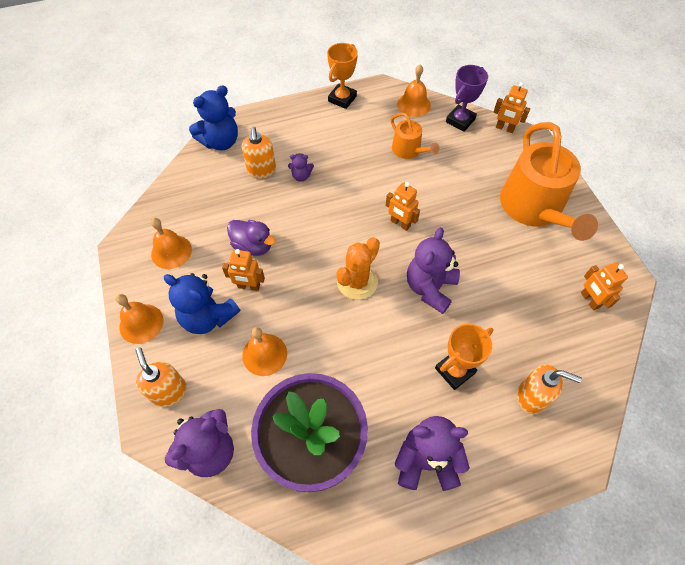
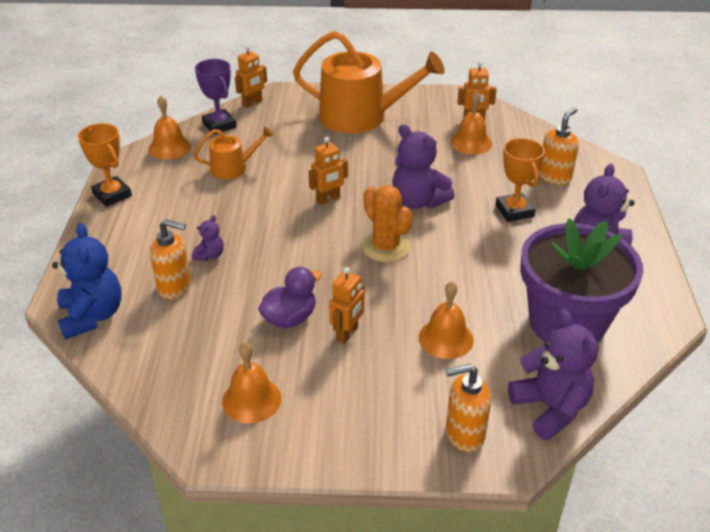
camera: 70 degrees left, 20 degrees down
orange bell [116,294,164,344] -> orange bell moved to [450,91,492,154]
blue teddy bear [164,273,240,334] -> none

